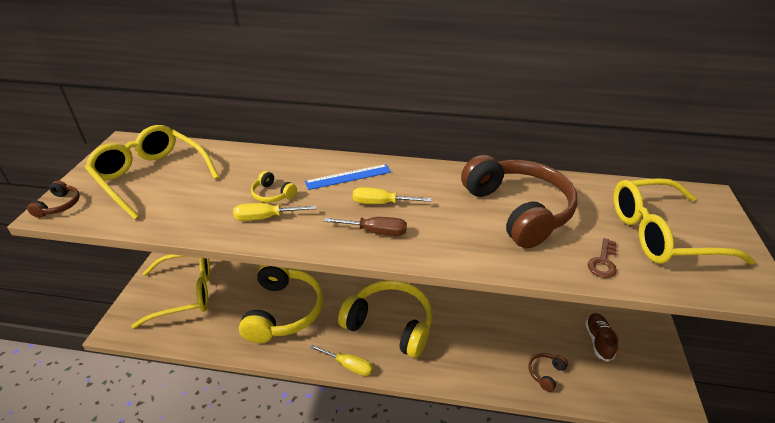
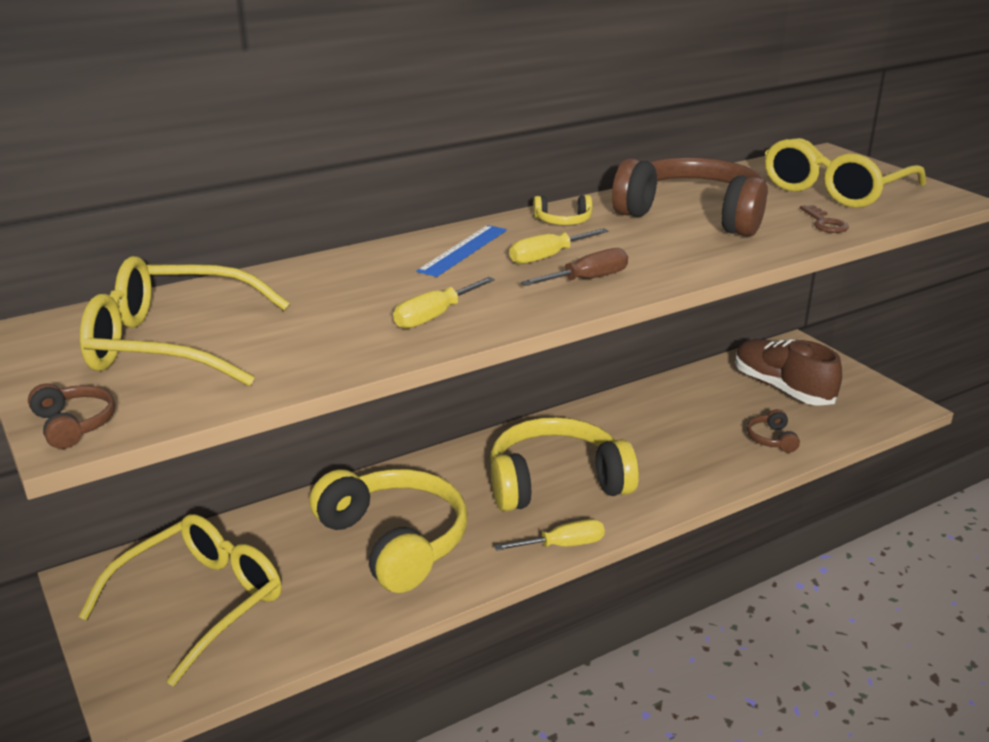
camera: 40 degrees left, 10 degrees down
yellow headphones [251,171,297,203] -> yellow headphones moved to [533,195,593,225]
brown shoe [585,313,618,362] -> brown shoe [735,339,842,406], size x1.64

